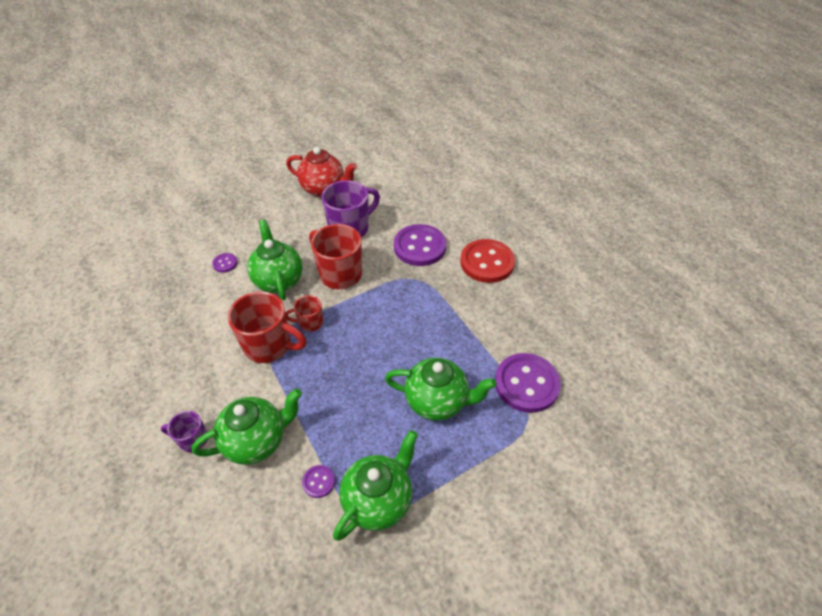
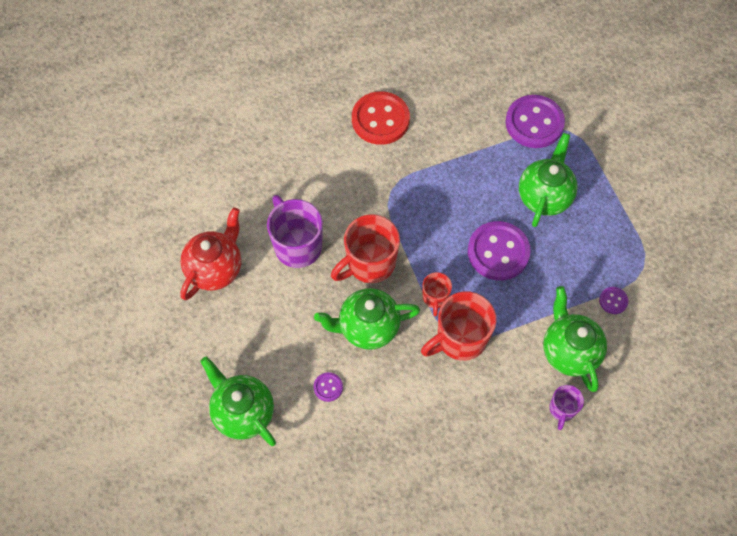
camera: 80 degrees left, 15 degrees up
red mug [228,292,307,363] -> red mug turned 150 degrees counterclockwise [421,291,496,361]
green teapot [333,430,418,541] -> green teapot moved to [200,357,276,446]
purple button [394,224,446,266] -> purple button moved to [468,221,531,280]

